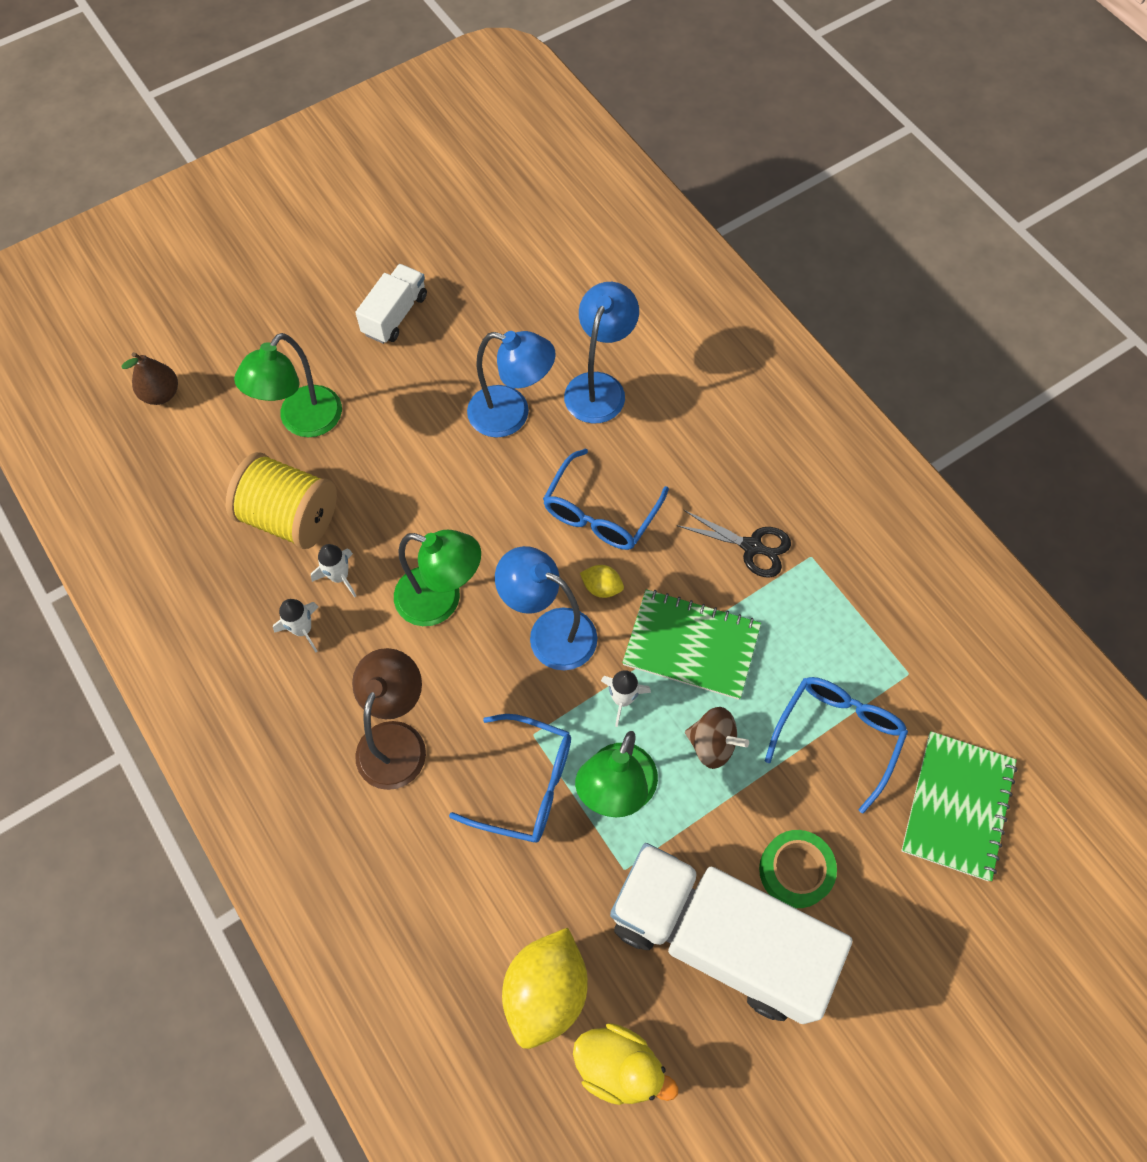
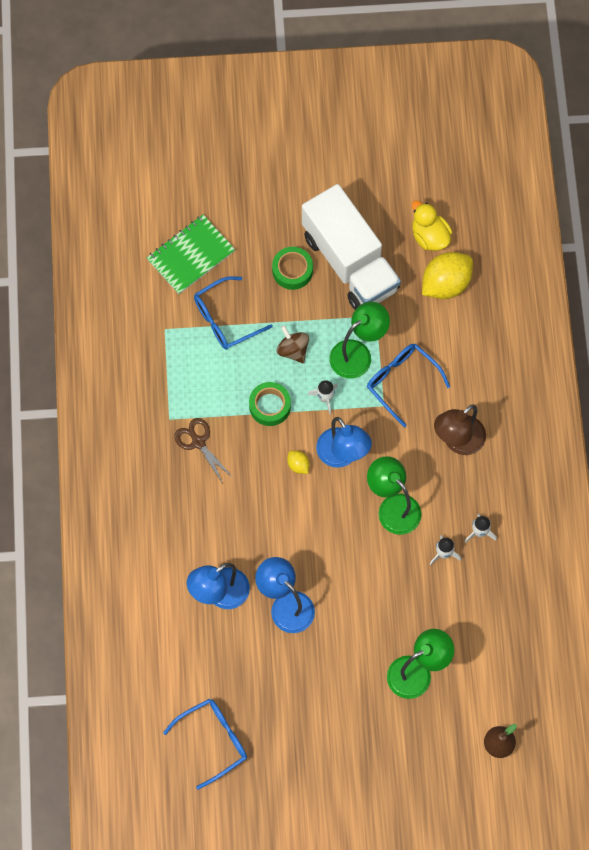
camera: 150 degrees left, 5 degrees up
yellow spool [226,452,337,549] -> none
white truck [355,264,427,344] -> none
blue glasses [543,449,669,550] -> blue glasses moved to [163,699,247,790]
green notebook [622,589,761,700] -> green tape [249,382,291,426]
black scissors [677,510,791,577] -> brown scissors [174,418,233,482]

